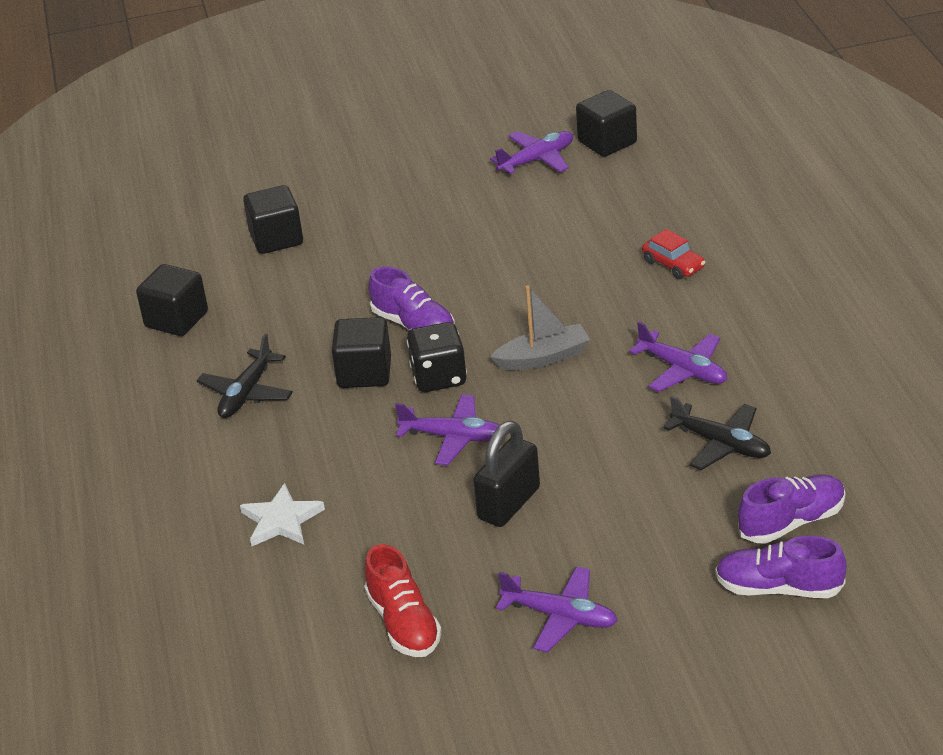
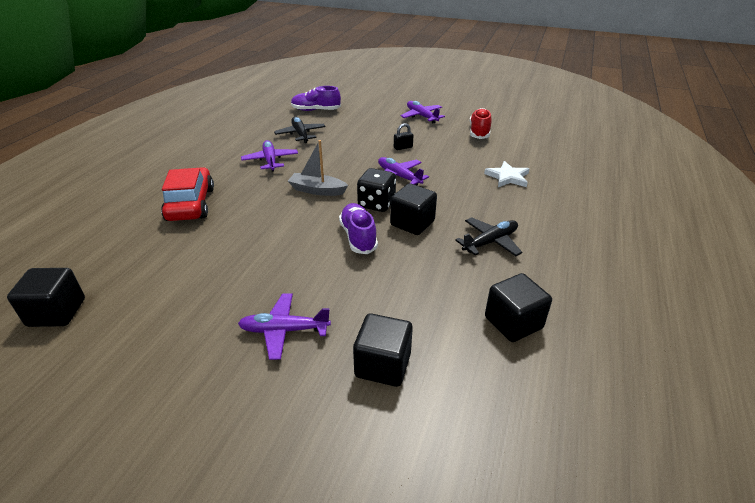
camera: 150 degrees left, 0 degrees up
black padlock [473,421,540,527] -> black padlock [394,123,413,150], size x0.53
purple plane [490,131,573,174] -> purple plane moved to [238,294,331,360]
red car [642,229,705,280] -> red car [161,167,214,221], size x1.85
purple shoe [715,536,847,598] -> none

